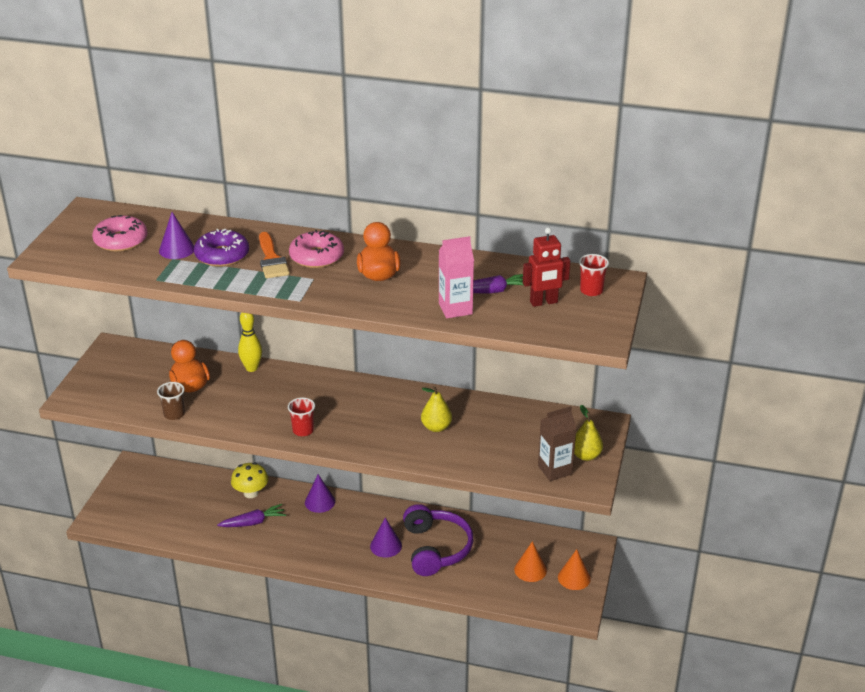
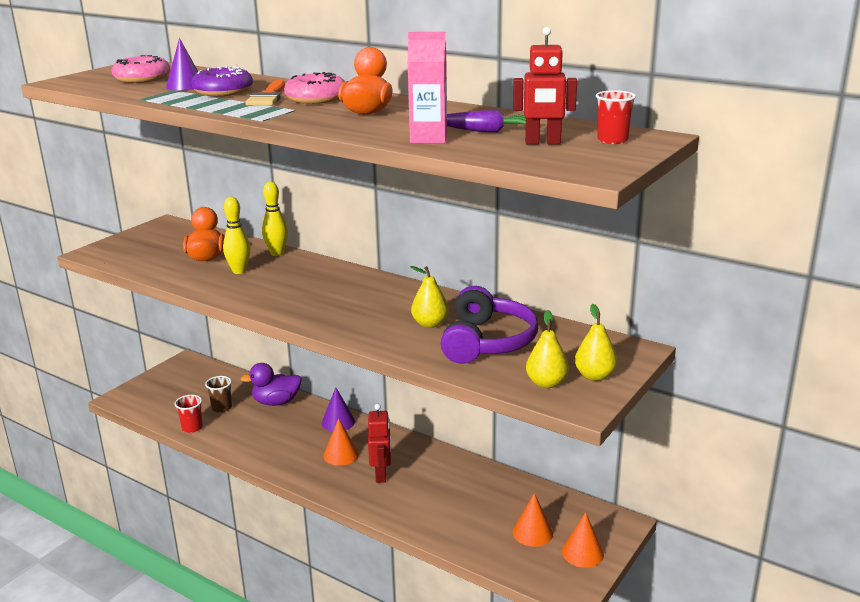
camera: 20 degrees right, 10 degrees down
brown cup [157,382,185,420] -> brown cup moved to [205,376,232,413]
purple carrot [217,504,286,527] -> none
yellow mushroom [231,462,268,498] -> purple duck [241,363,302,406]
red cup [288,398,315,436] -> red cup moved to [175,395,203,433]
purple cone [370,518,402,557] -> red robot [368,404,391,483]
purple headphones [403,504,473,576] -> purple headphones moved to [441,286,538,364]
brown carton [538,406,577,481] -> yellow pear [526,310,569,388]
none -> yellow bowling pin [223,197,251,274]
none -> orange cone [323,418,359,466]

